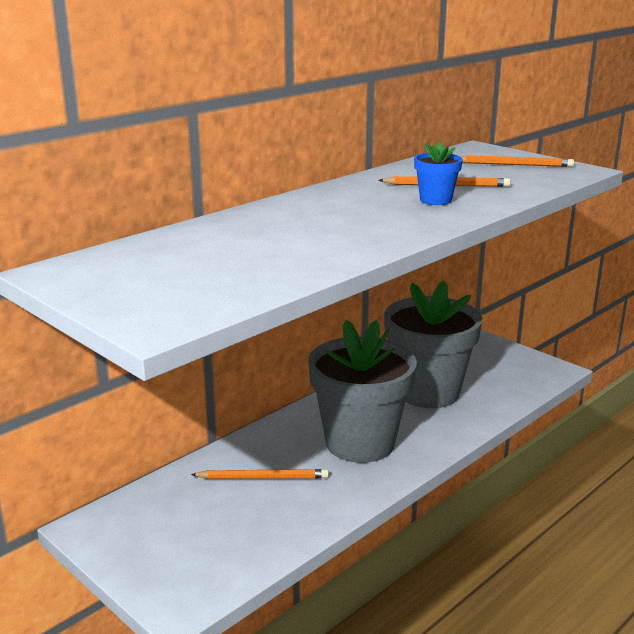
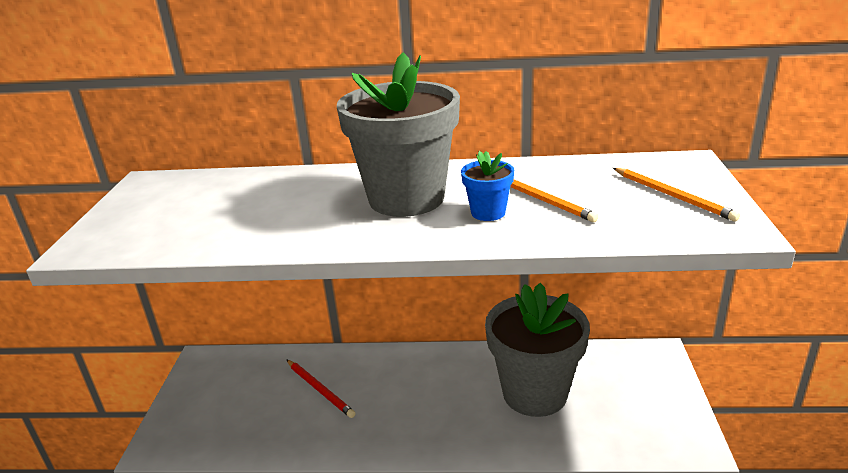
camera: 50 degrees right, 5 degrees up
orange pencil [191,469,329,479] -> red pencil [286,359,355,418]
grey flower pot [308,320,417,463] -> grey flower pot moved to [337,52,460,217]

